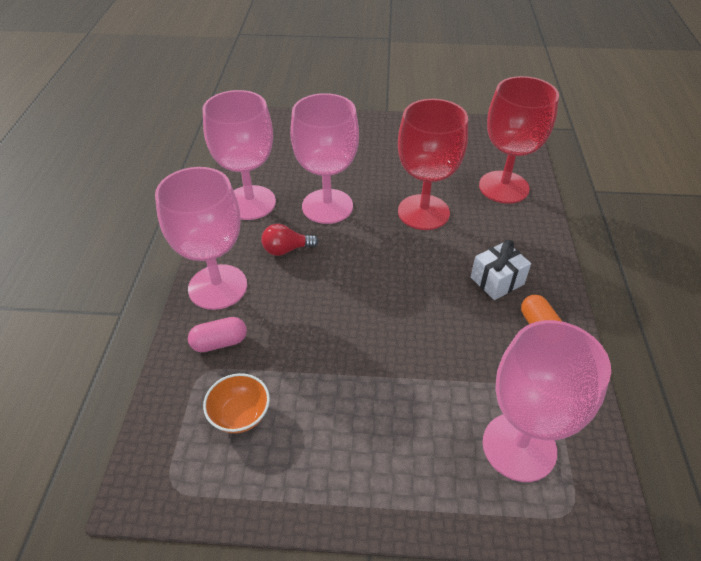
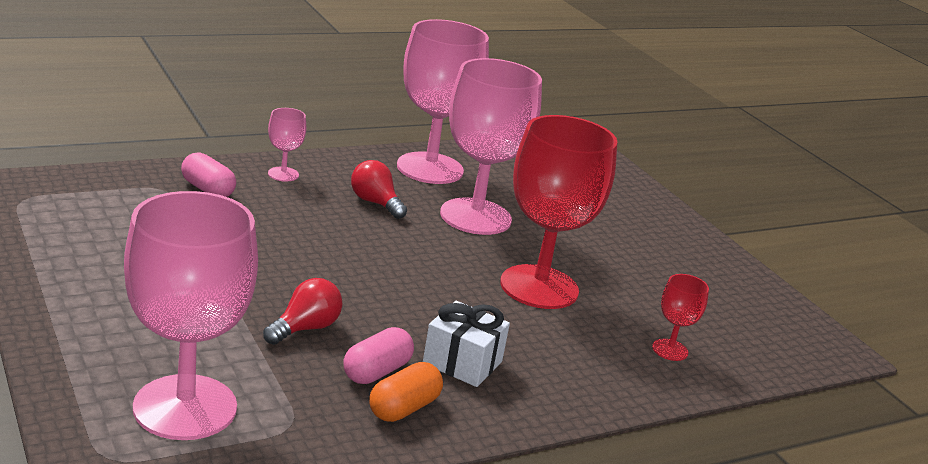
camera: 55 degrees right, 20 degrees down
pink goblet [155,167,247,310] -> pink goblet [268,108,306,182], size x0.43
orange bowl [203,373,270,433] -> none
red goblet [479,76,559,204] -> red goblet [652,274,709,361], size x0.43
none -> red light bulb [263,278,342,345]
none -> pink capsule [344,327,414,384]

